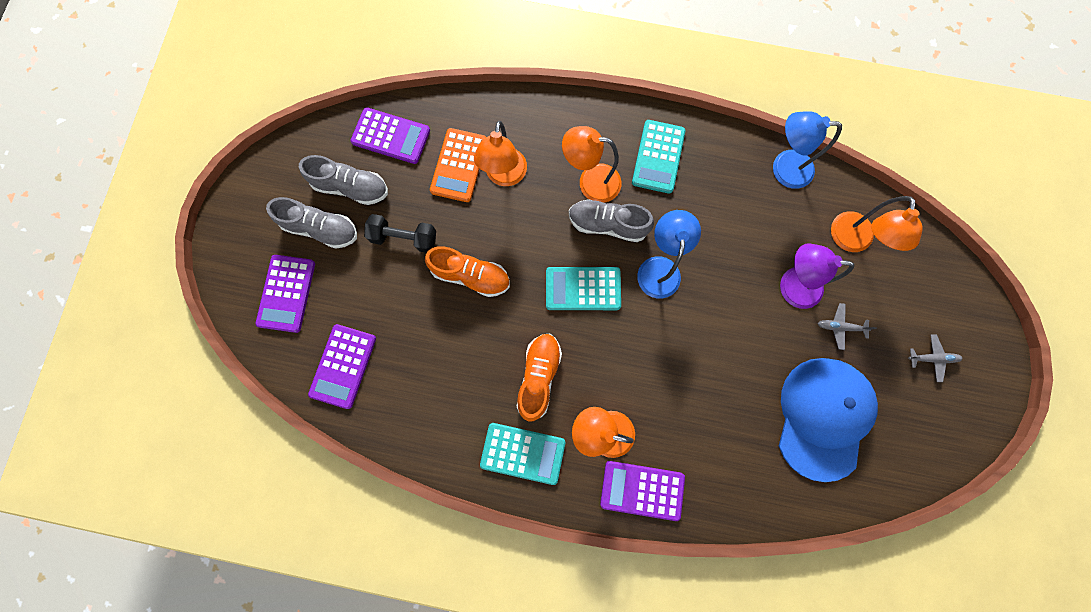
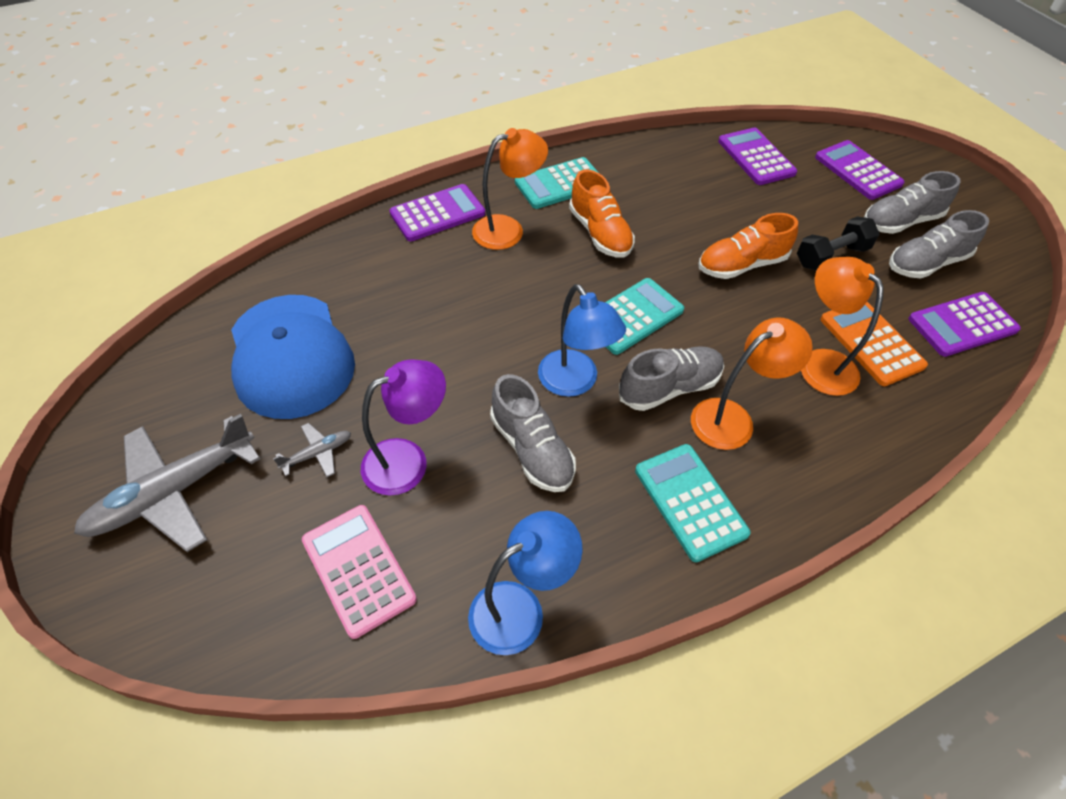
camera: 140 degrees right, 25 degrees down
orange lamp [831,196,923,252] -> pink calculator [302,505,417,639]
grey plane [908,335,962,382] -> grey plane [74,414,260,552], size x2.24
none -> grey shoe [490,374,576,492]

